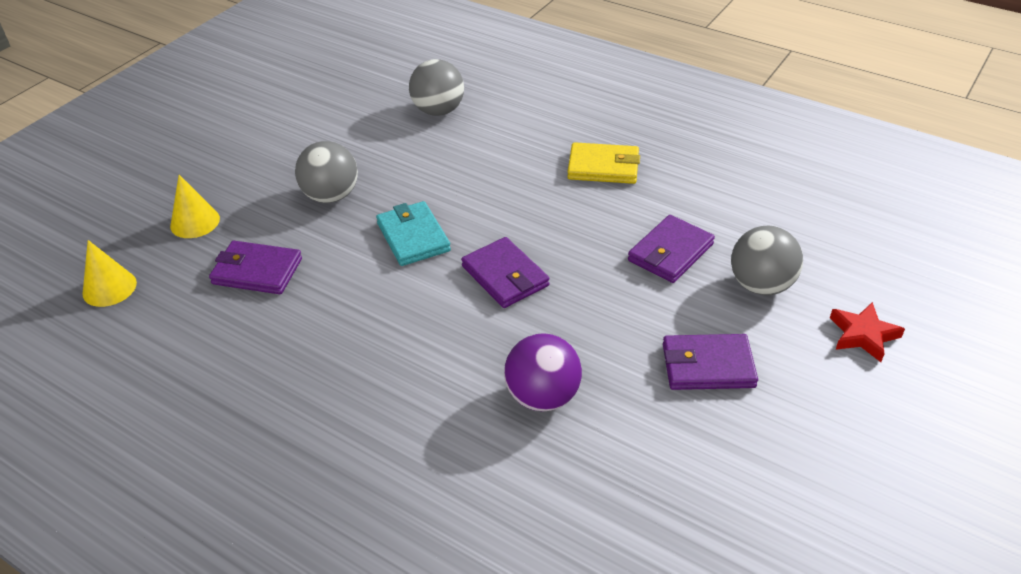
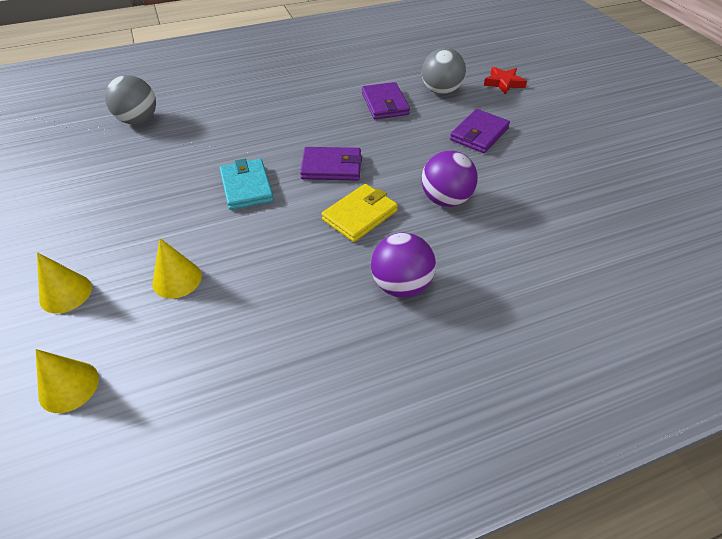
camera: 55 degrees left, 5 degrees up
purple wallet [209,241,302,294] -> yellow cone [152,238,202,299]
grey ball [295,141,358,203] -> none
turquoise wallet [376,201,451,266] -> turquoise wallet turned 60 degrees clockwise [220,159,274,210]
yellow wallet [567,142,640,184] -> yellow wallet moved to [322,184,398,242]
none -> purple ball [371,233,436,298]

